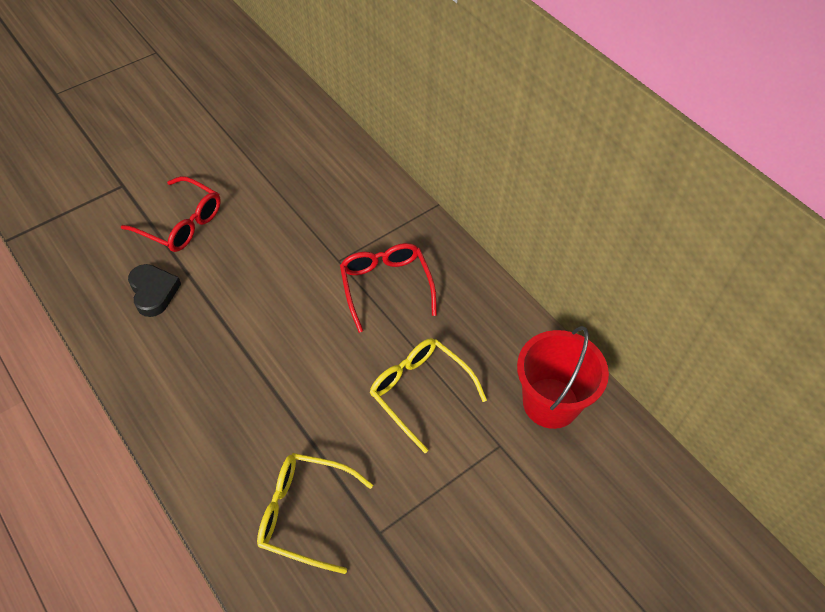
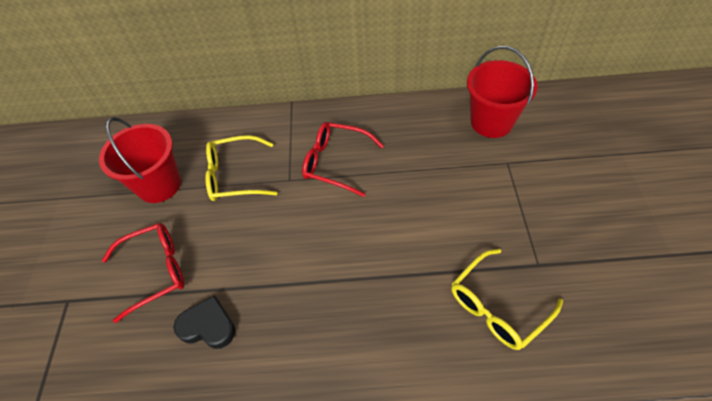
camera: 50 degrees left, 0 degrees up
yellow glasses [370,338,487,453] -> yellow glasses moved to [205,135,277,201]
none -> red bucket [99,117,181,203]

